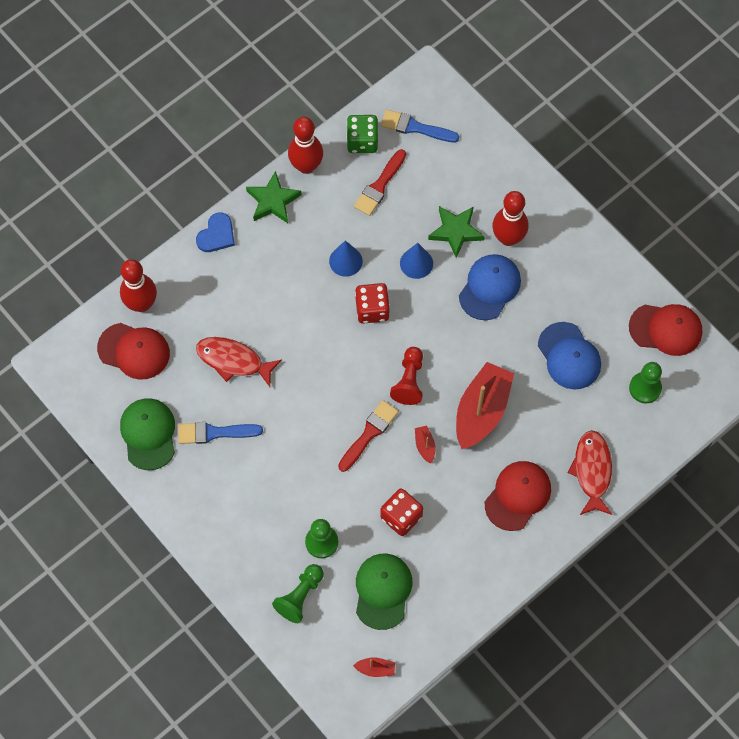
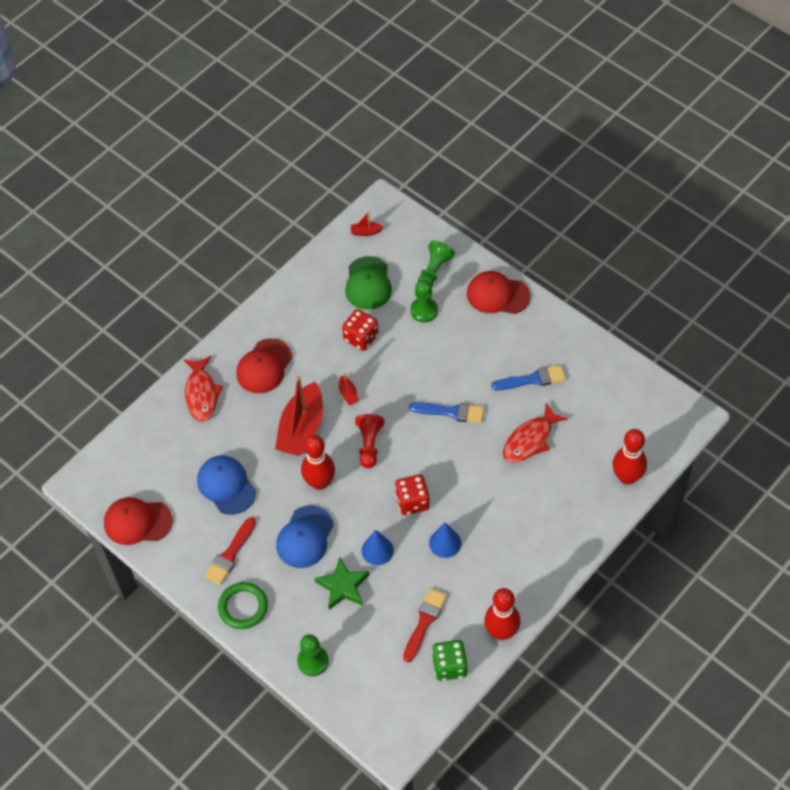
camera: 175 degrees right, 10 degrees down
red cap [97,323,170,380] -> red cap moved to [467,271,530,314]
green cap [120,398,175,470] -> none
blue heart [196,212,235,252] -> none
red fish [196,337,282,387] -> red fish turned 120 degrees clockwise [503,403,568,463]
green star [246,171,302,223] -> none
red brush [338,400,399,472] -> red brush moved to [205,517,256,585]
blue brush [381,109,459,143] -> blue brush moved to [409,402,484,423]
red bowling pin [492,191,528,246] -> red bowling pin moved to [301,435,335,490]
green pawn [629,362,662,403] -> green pawn moved to [297,634,329,676]
none -> green ring [218,582,268,629]

